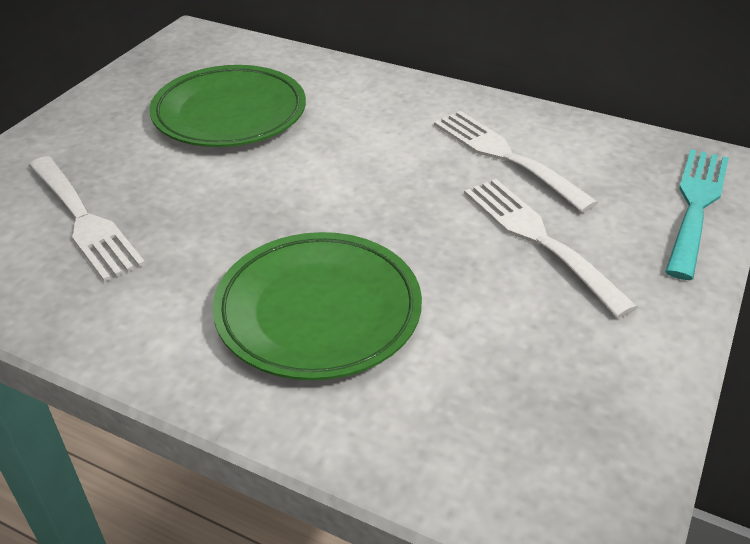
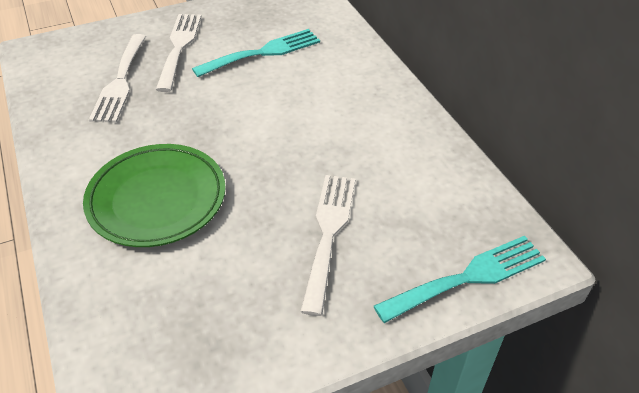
camera: 40 degrees right, 5 degrees up
green plate [149,65,306,147] -> turquoise fork [192,29,320,77]
white fork [434,111,598,213] -> white fork moved to [156,14,202,92]

